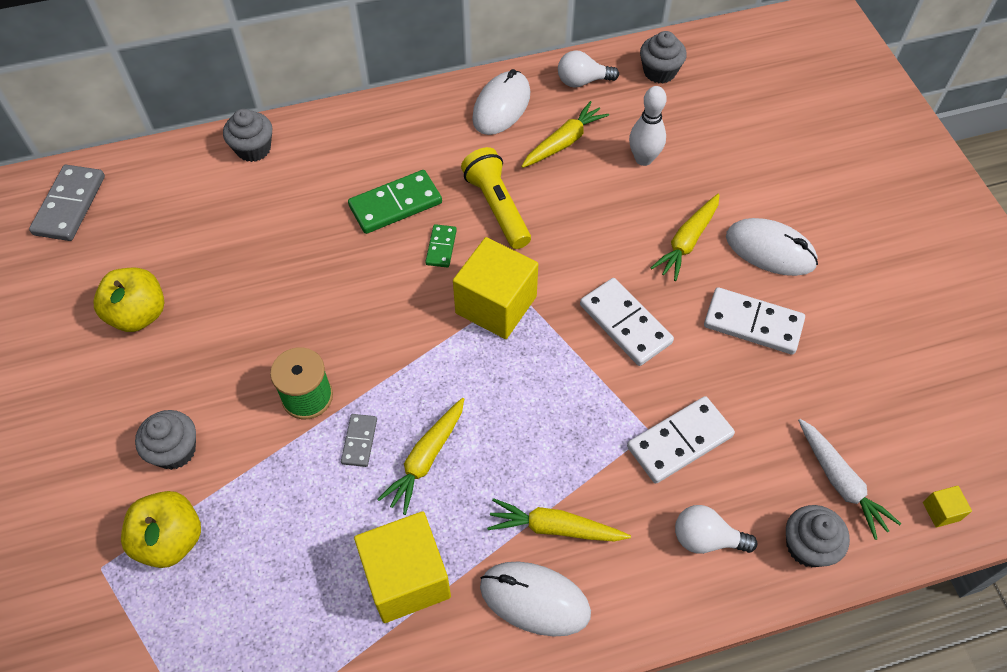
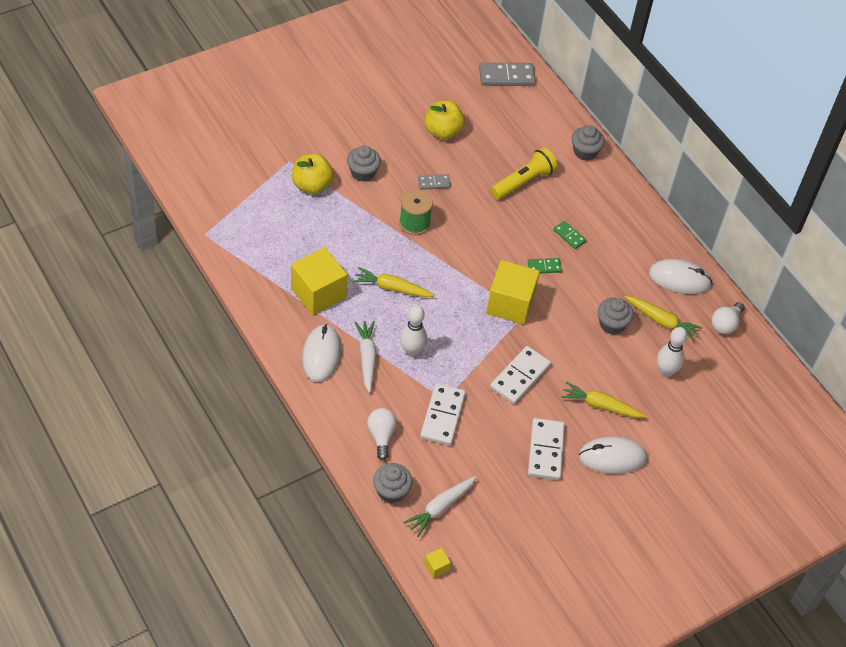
camera: 70 degrees right, 5 degrees down
grey domino [341,414,377,467] -> grey domino moved to [418,174,451,190]
green domino [348,170,442,234] -> green domino [553,221,586,249], size x0.54
yellow flashlight [461,147,531,249] -> yellow flashlight moved to [491,147,557,199]
yellow carrot [487,498,631,542] -> white carrot [355,321,376,393]
white light bulb [558,50,619,88] -> white light bulb turned 120 degrees counterclockwise [711,302,745,334]
white domino [627,396,735,484] -> white domino turned 60 degrees clockwise [420,383,466,446]
grey cupcake [640,31,687,83] -> grey cupcake moved to [598,298,634,335]
white mouse [726,218,818,276] -> white mouse turned 75 degrees clockwise [579,437,647,474]
none -> white bowling pin [400,306,427,357]

